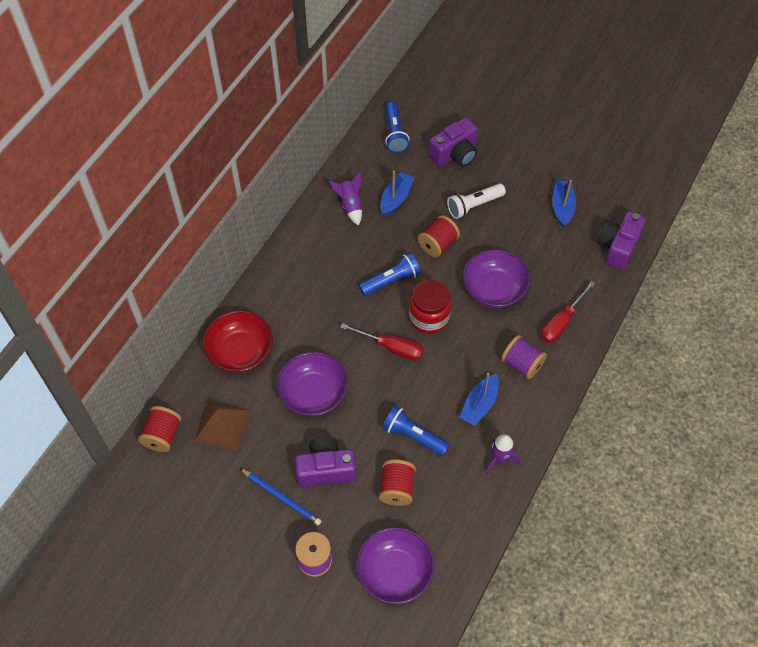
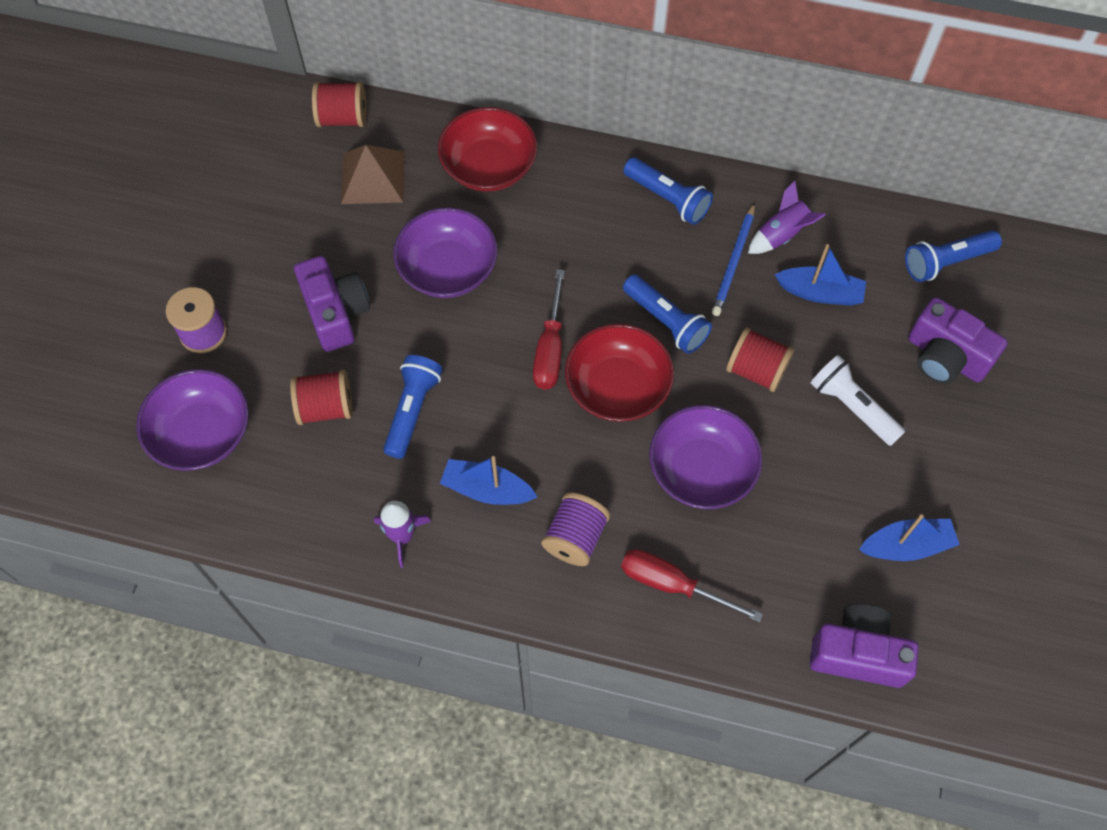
camera: 75 degrees right, 5 degrees up
blue pencil [240,468,321,526] -> blue pencil moved to [712,203,755,316]
red jar [409,280,451,334] -> red bowl [565,324,674,422]
none -> blue flashlight [623,157,713,225]

